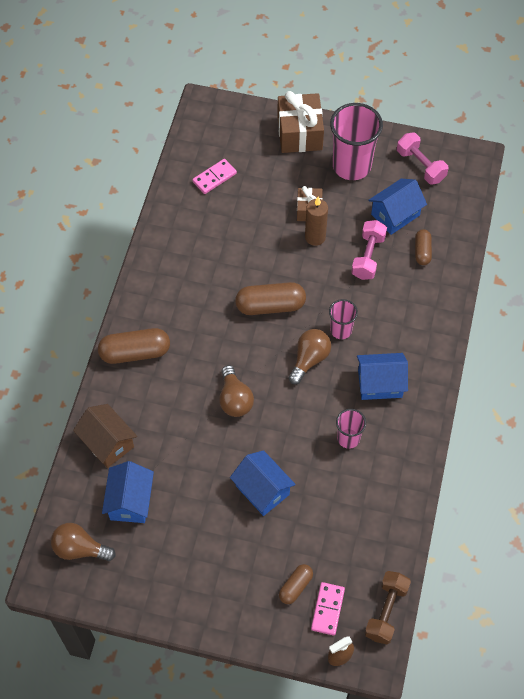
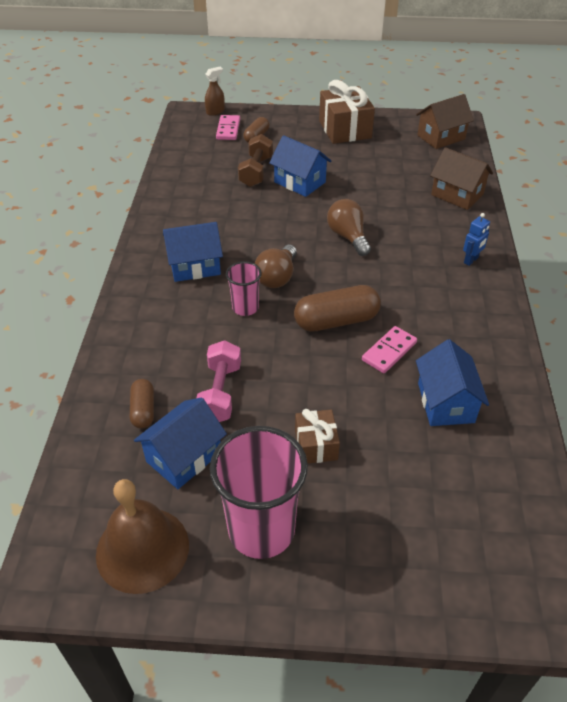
camera: 170 degrees right, 15 degrees down
brown light bulb [51,523,116,561] -> brown house [416,94,474,149]
brown capsule [98,328,170,364] -> blue robot [463,213,490,266]
blue house [102,461,154,523] -> blue house moved to [416,339,489,426]
pink domino [192,159,237,194] -> pink domino moved to [362,326,417,373]
brown gift [277,91,324,153] -> brown gift moved to [319,80,375,144]
brown candle [305,197,328,246] -> none
pink cup [336,409,366,449] -> none
brown dumbbell [365,571,411,645] -> brown dumbbell moved to [238,134,273,187]
pink dumbbell [397,133,449,185] -> brown bell [96,479,189,594]

